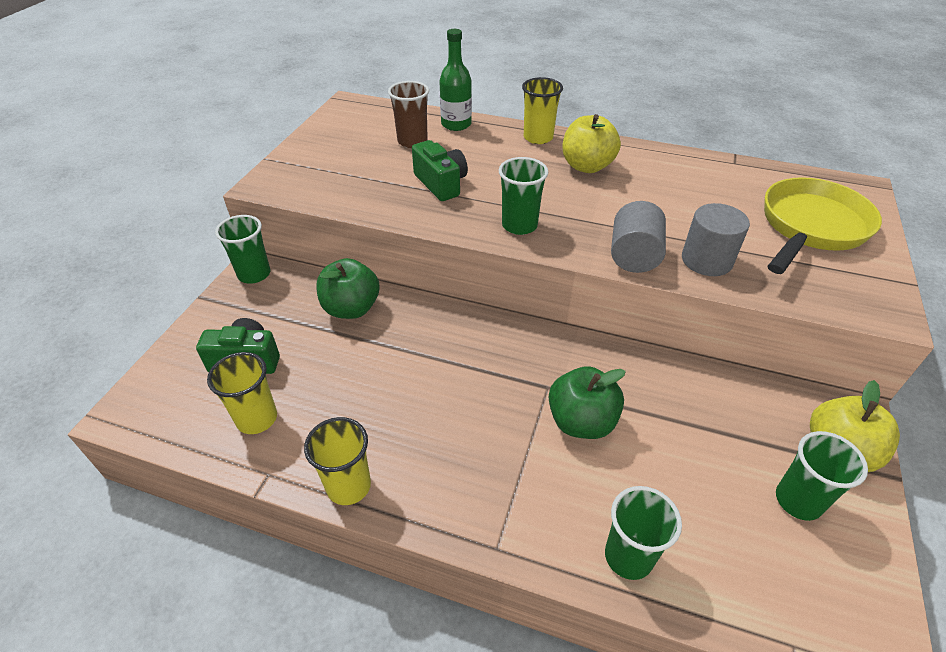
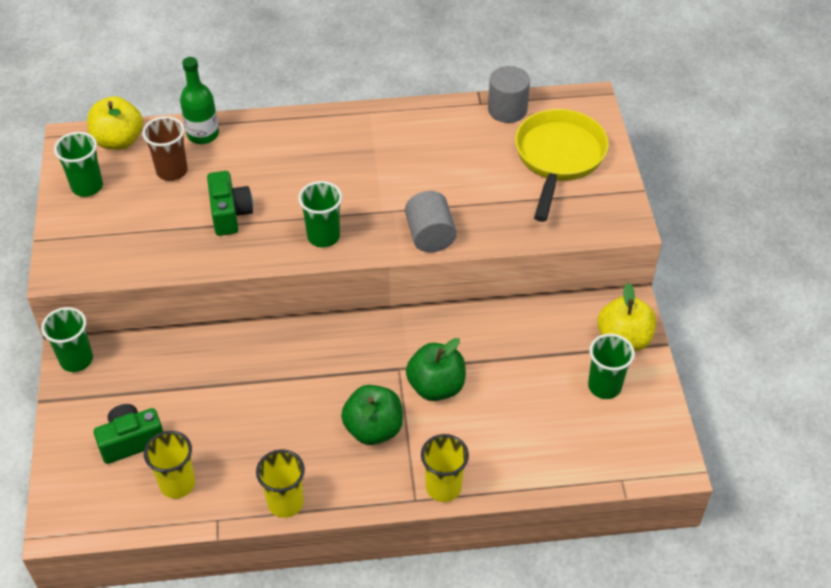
camera: 25 degrees left, 5 degrees up
green apple [316,258,379,319] -> green apple moved to [341,385,403,445]
green camera [412,140,468,201] -> green camera turned 45 degrees clockwise [207,171,253,236]
yellow cup [522,77,563,144] -> yellow cup moved to [421,434,469,502]
yellow apple [562,114,621,173] -> yellow apple moved to [87,96,143,150]
green cup [605,486,682,580] -> green cup moved to [54,132,103,197]
grey cylinder [682,203,750,276] -> grey cylinder moved to [488,66,530,123]

